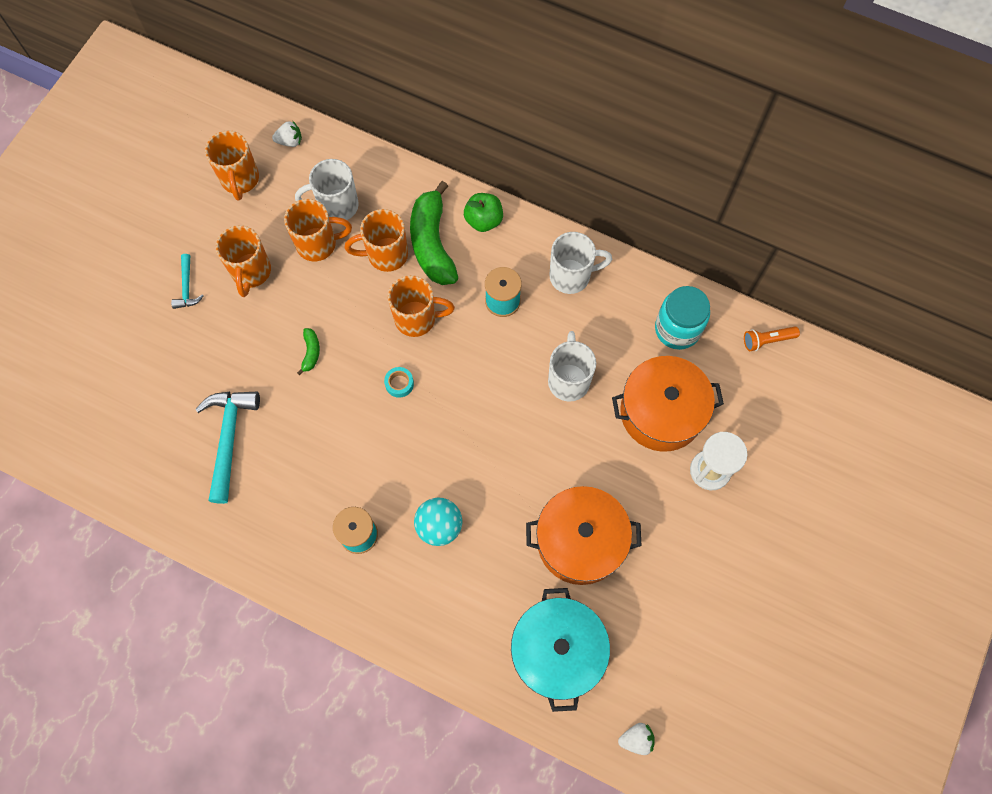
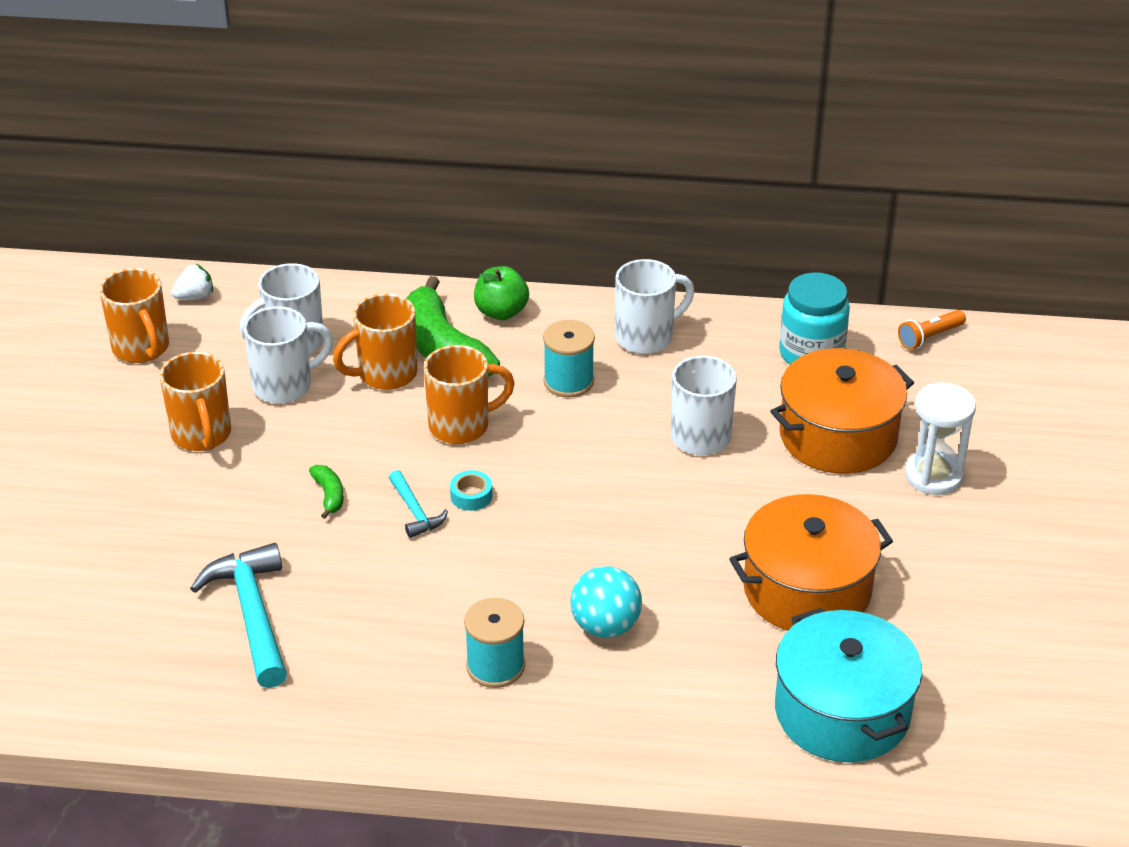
camera: 20 degrees left, 30 degrees down
turquoise hammer [171,254,203,309] -> turquoise hammer moved to [389,470,448,538]
orange mug [284,199,352,261] -> white mug [243,306,333,404]
white strawberry [618,723,655,755] -> none

